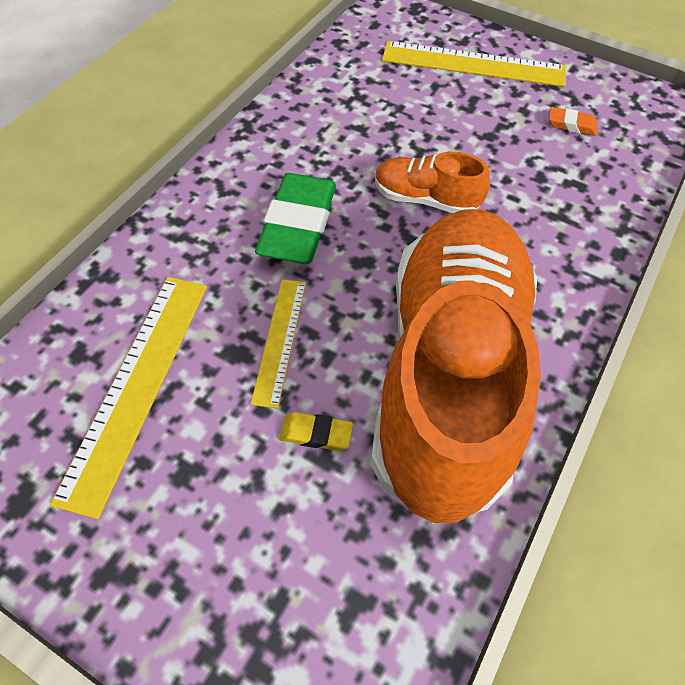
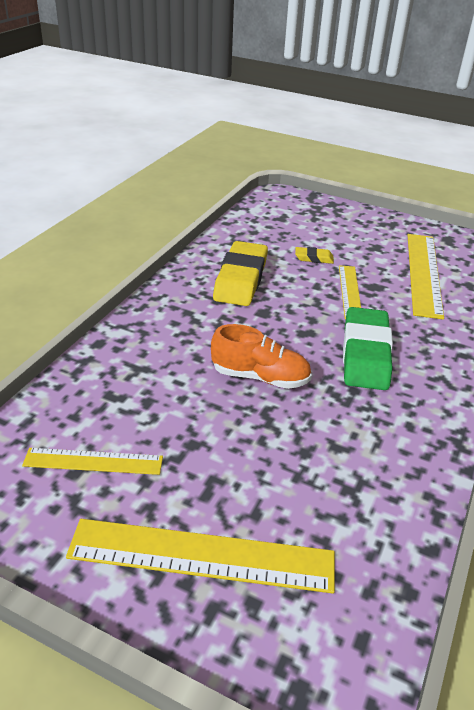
camera: 175 degrees right, 20 degrees down
orange shoe [371,209,541,524] -> yellow eraser [213,241,268,306]
orange eraser [549,107,598,136] -> yellow ruler [22,448,163,475]

